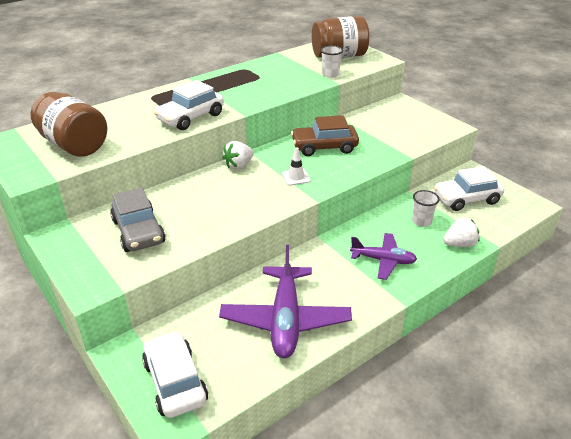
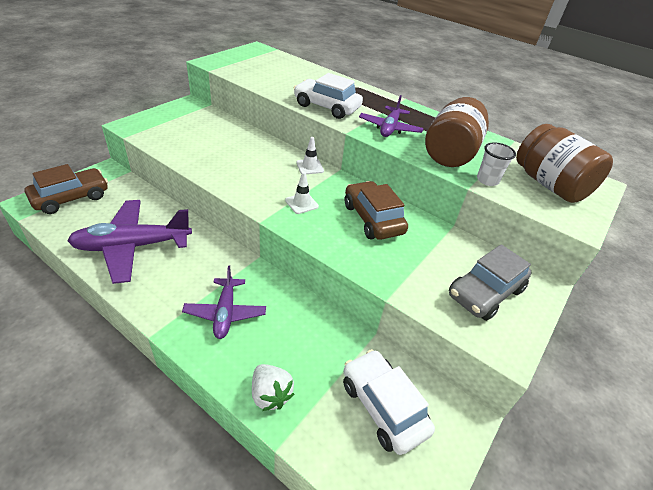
camera: 70 degrees right, 5 degrees up
brown jar [31,92,107,157] -> brown jar moved to [425,97,489,167]
grey car [110,187,166,252] -> grey car moved to [449,244,532,321]
white car [142,330,208,418] -> brown car [25,164,108,214]
white strawberry [222,141,254,170] -> white traffic cone [296,137,324,174]
white cup [412,190,440,227] -> none
none -> purple plane [359,95,424,137]

